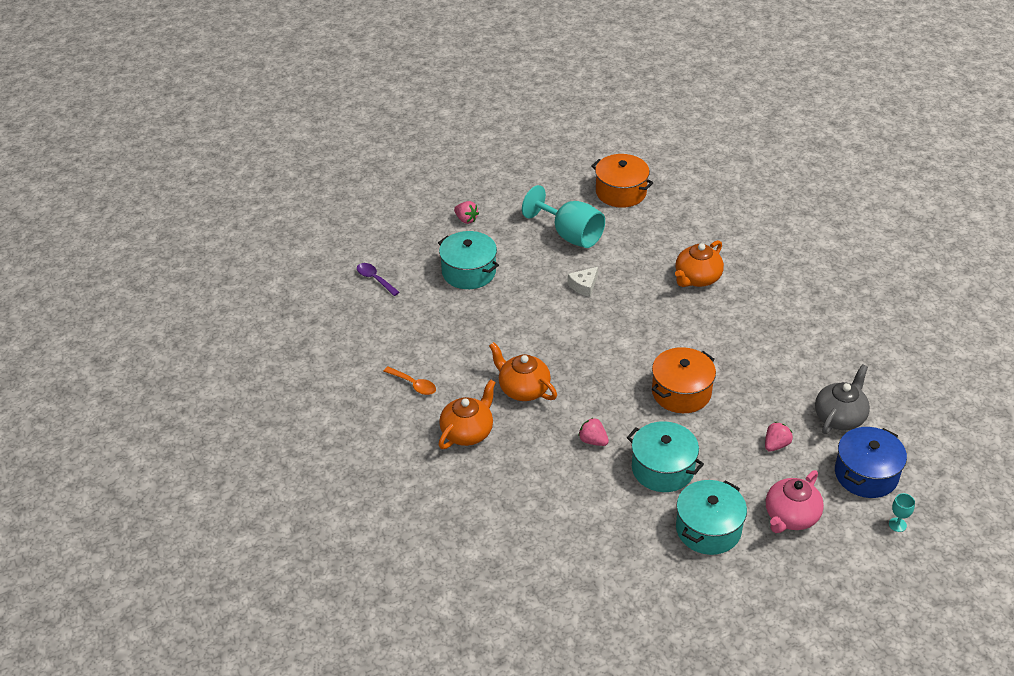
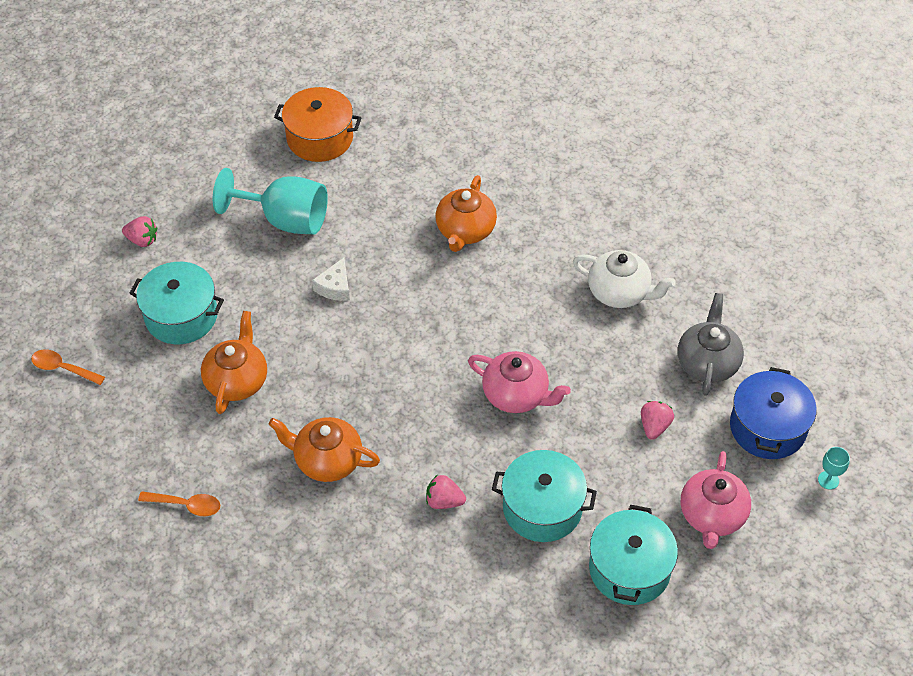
camera: 25 degrees left, 10 degrees up
purple spoon [357,263,399,296] -> orange spoon [31,349,105,385]
orange teapot [438,379,496,449] -> orange teapot moved to [201,311,267,414]
orange pot [652,347,716,413] -> pink teapot [468,351,571,413]
none -> white teapot [573,250,676,308]

